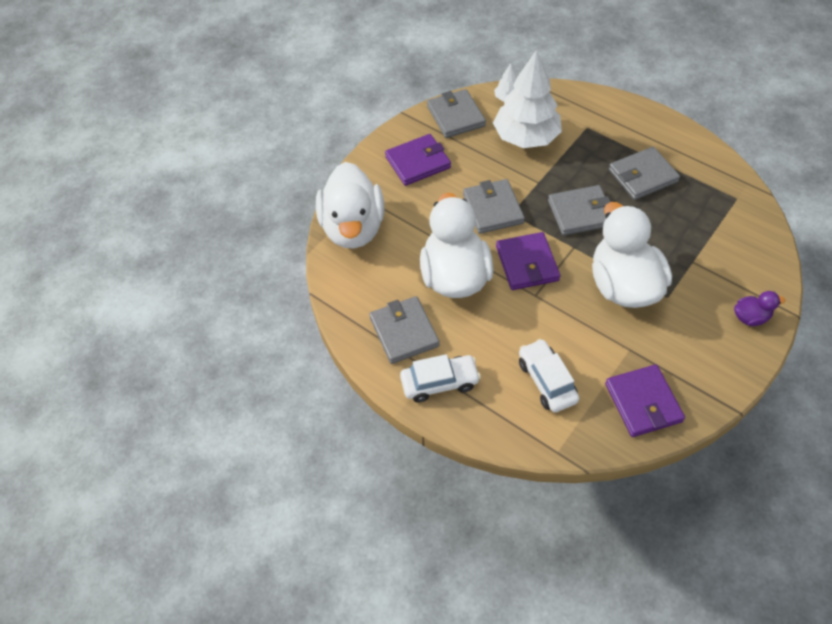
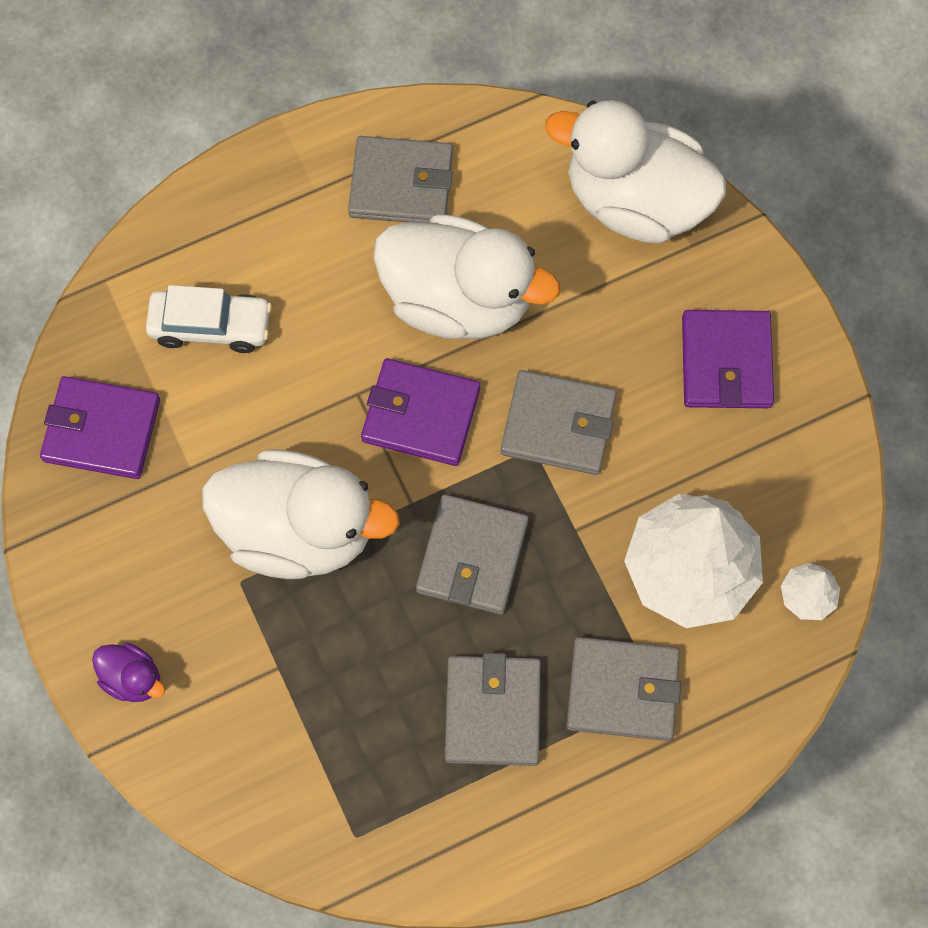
camera: 115 degrees right, 15 degrees up
white car [400,354,481,403] -> none
grey wallet [427,89,486,138] -> grey wallet moved to [566,637,681,741]
purple duck [734,291,785,326] -> purple duck turned 75 degrees counterclockwise [92,643,165,702]

